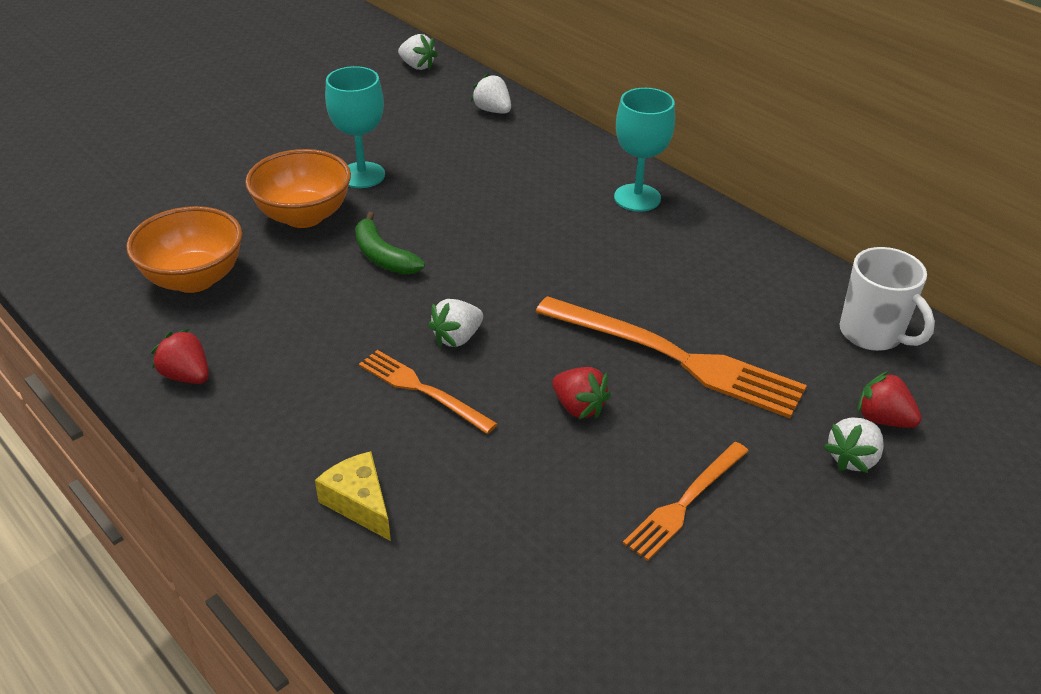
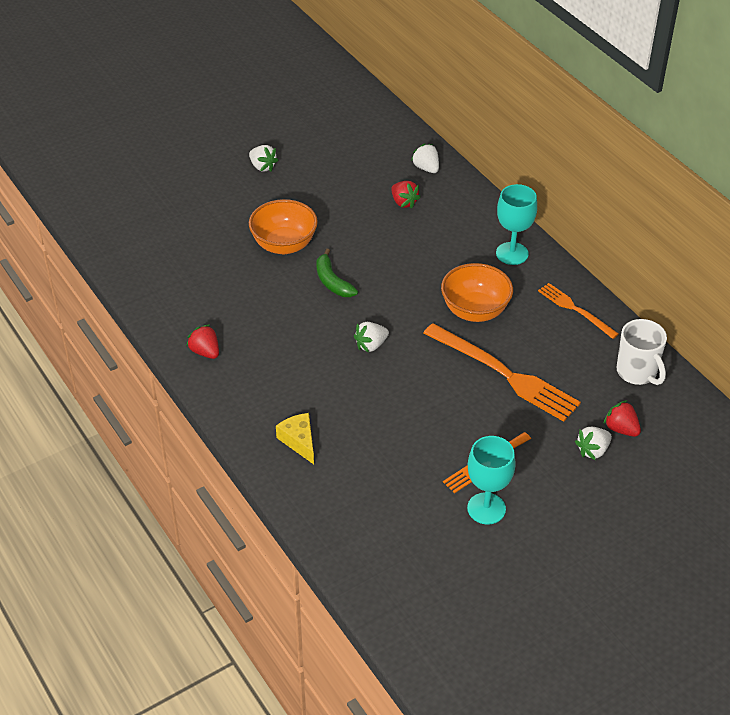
camera: 10 degrees right, 5 degrees up
orange bowl [126,206,242,293] -> orange bowl moved to [441,263,513,322]
turquoise goblet [325,66,385,188] -> turquoise goblet moved to [467,436,516,524]
orange fork [359,350,498,434] -> orange fork moved to [538,283,619,339]
white strawberry [398,34,438,70] -> white strawberry moved to [249,145,278,172]
red strawberry [552,367,611,419] -> red strawberry moved to [391,181,421,209]

